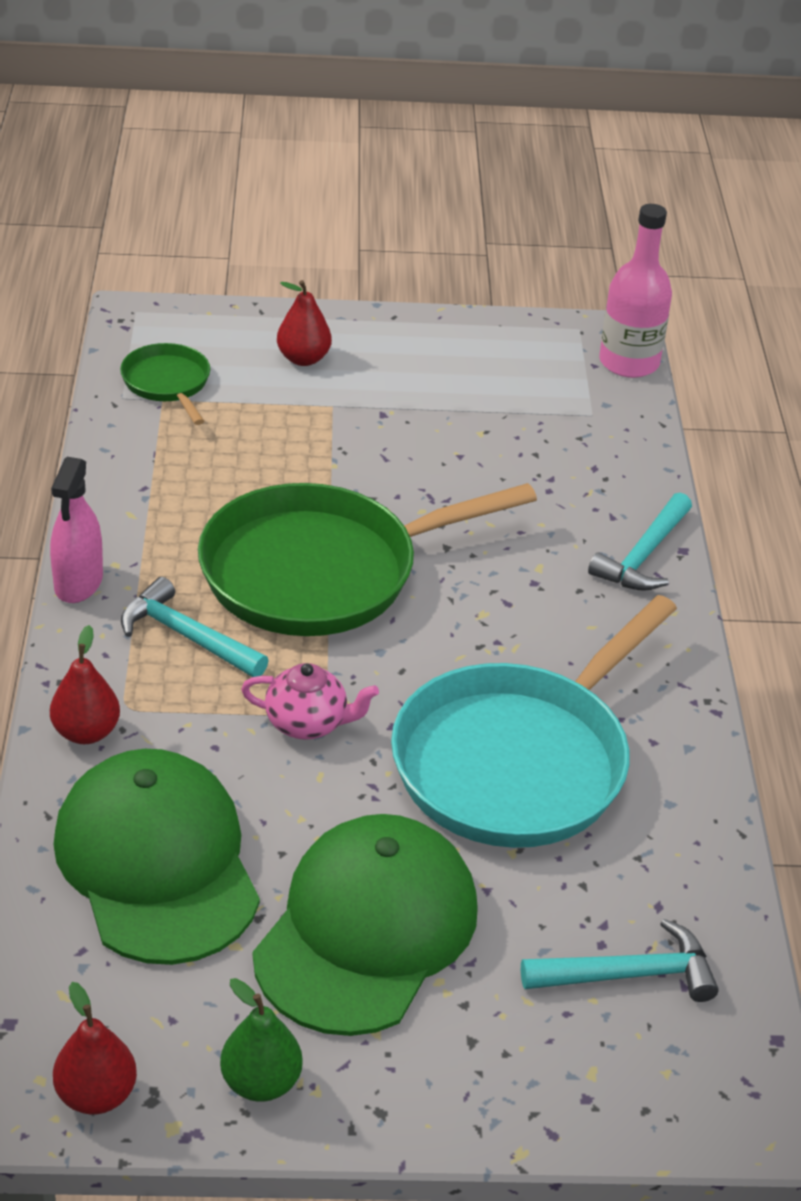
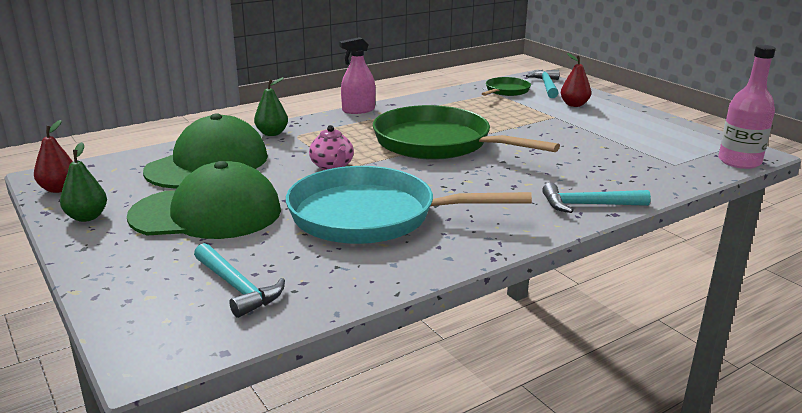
camera: 60 degrees right, 15 degrees down
red pear [50,625,120,744] -> green pear [254,77,288,136]
turquoise hammer [121,577,269,677] -> turquoise hammer moved to [526,70,559,98]

